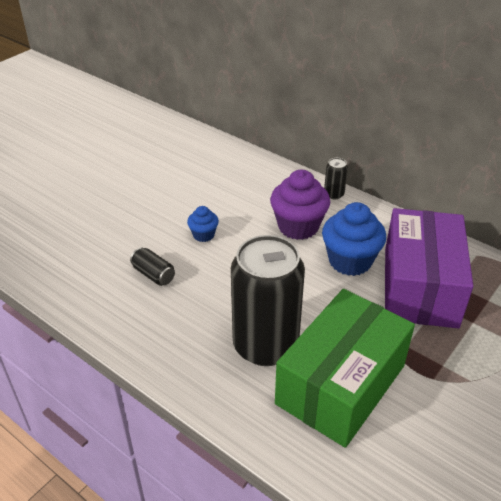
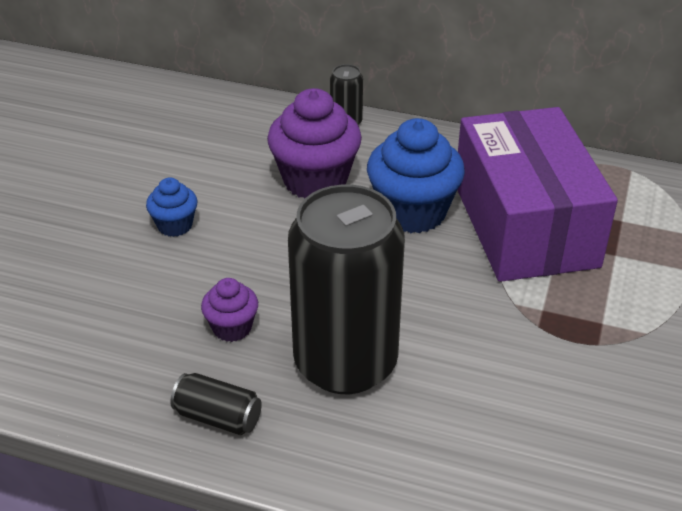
camera: 20 degrees left, 0 degrees up
black can [130,247,175,286] -> black can moved to [171,373,262,435]
green box [275,289,415,448] -> none
none -> purple cupcake [201,278,258,342]

